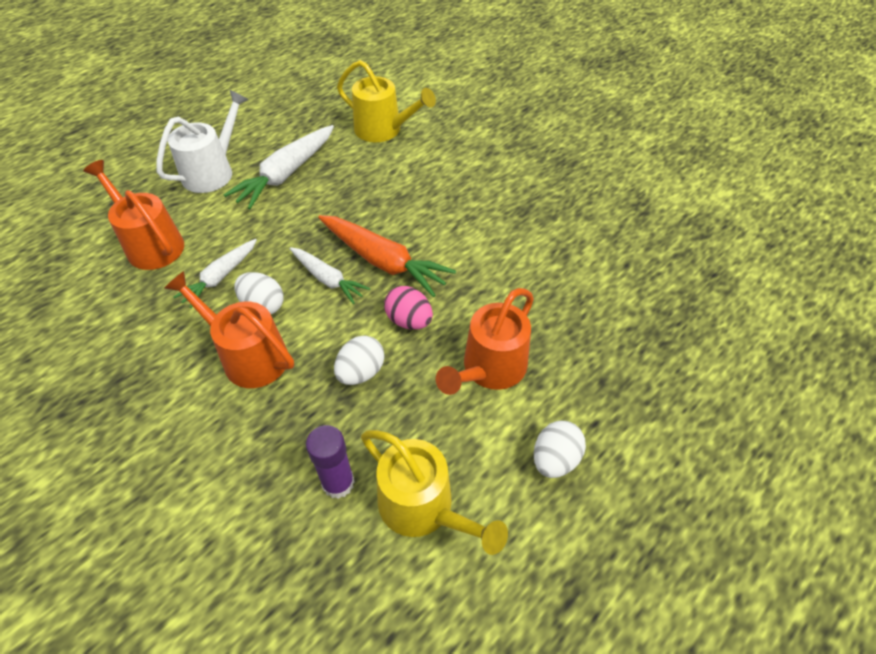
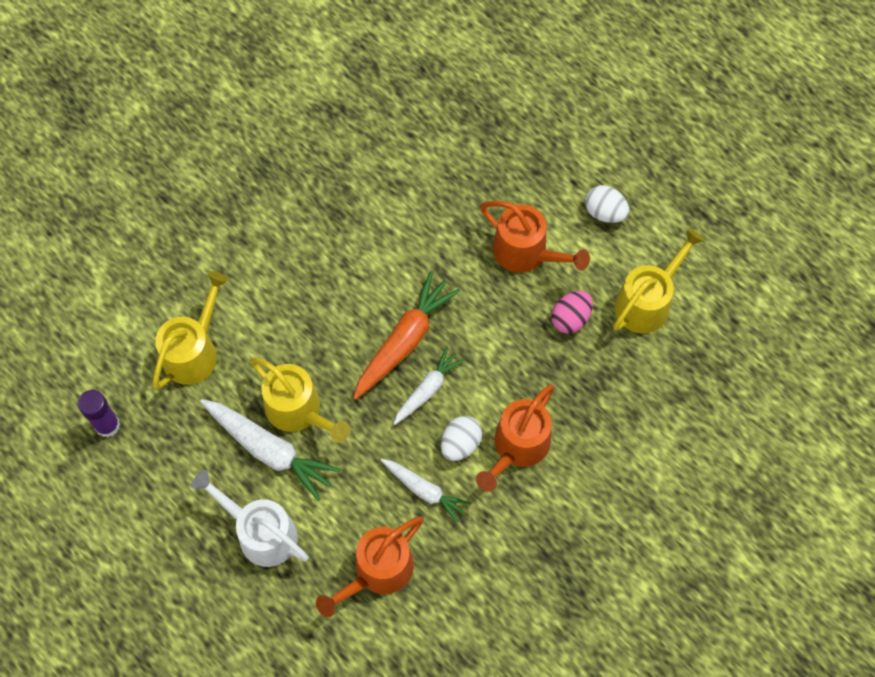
camera: 90 degrees left, 15 degrees up
purple glue stick [306,425,355,499] -> purple glue stick moved to [78,390,120,437]
white egg [334,335,384,385] -> none
pink egg [384,286,433,330] -> pink egg moved to [551,291,593,334]
none -> yellow watering can [250,357,350,443]

